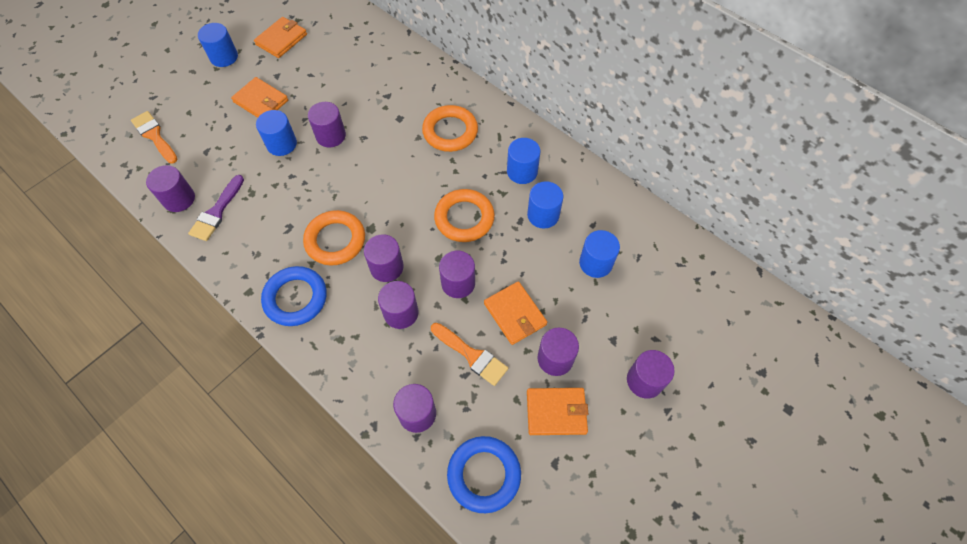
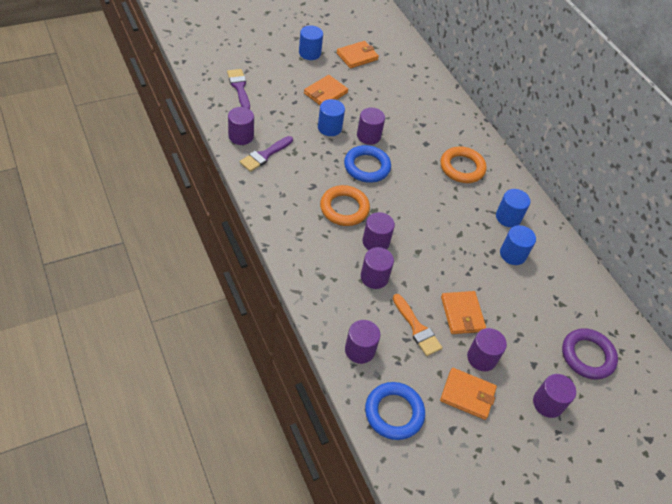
camera: 15 degrees right, 10 degrees down
orange brush [131,111,178,164] -> purple brush [227,69,250,109]
orange wallet [231,77,288,118] -> orange wallet turned 75 degrees clockwise [304,75,348,105]
blue ring [261,266,327,326] -> blue ring moved to [344,145,391,183]
orange ring [434,189,495,242] -> none
purple cylinder [439,251,475,298] -> none
blue cylinder [579,230,620,278] -> none
none -> purple ring [562,328,618,380]

